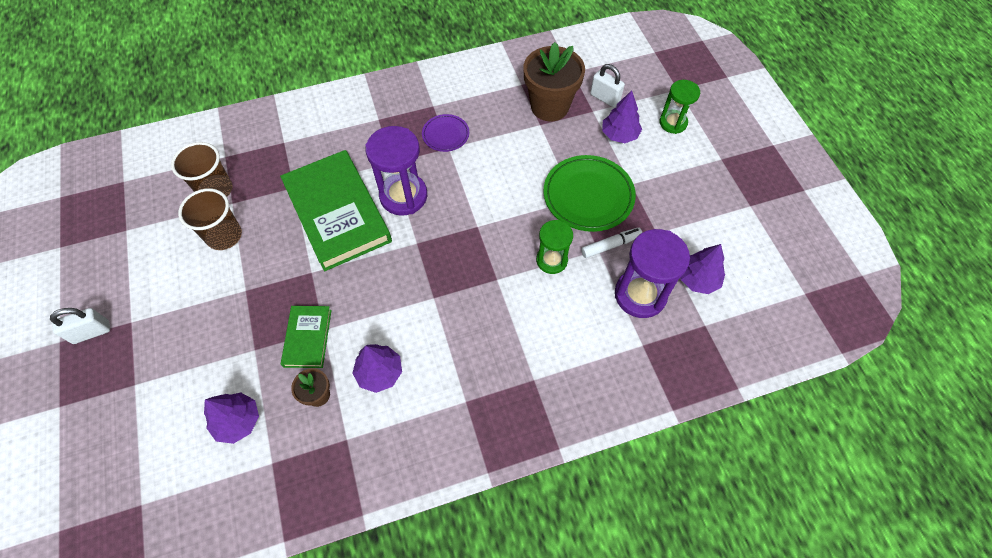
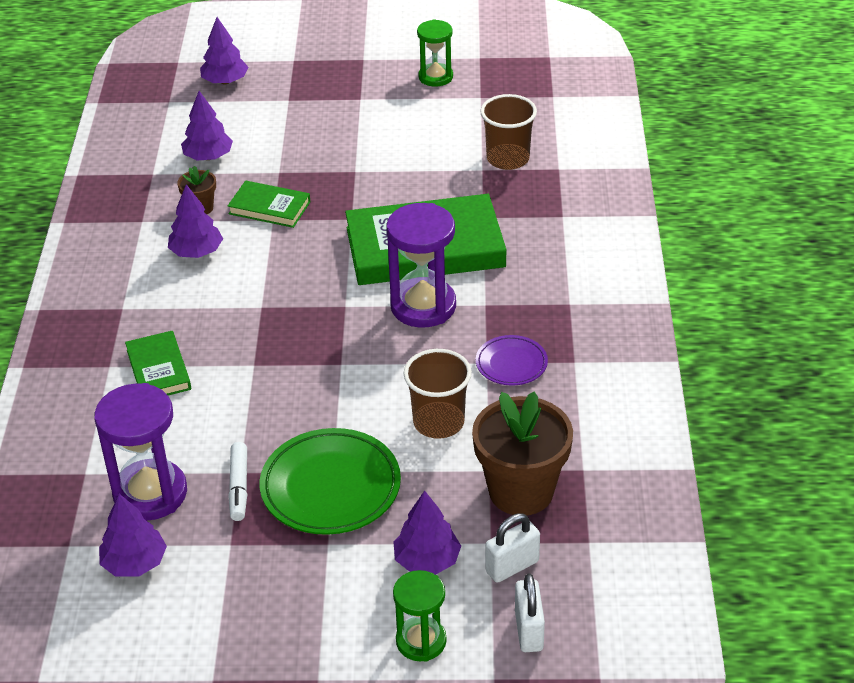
camera: 110 degrees right, 20 degrees down
white padlock [50,308,110,344] -> white padlock moved to [515,573,545,652]
brown cup [178,188,242,250] -> brown cup moved to [403,349,472,439]
green hourglass [536,220,573,274] -> green hourglass moved to [417,19,453,87]
none -> green book [125,331,191,395]
none -> purple tree [200,17,249,84]

